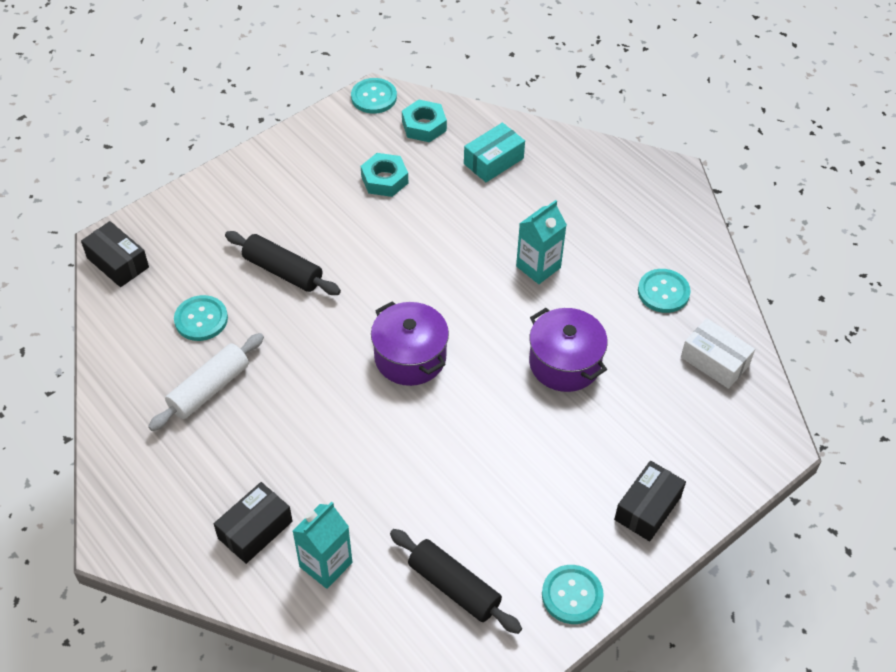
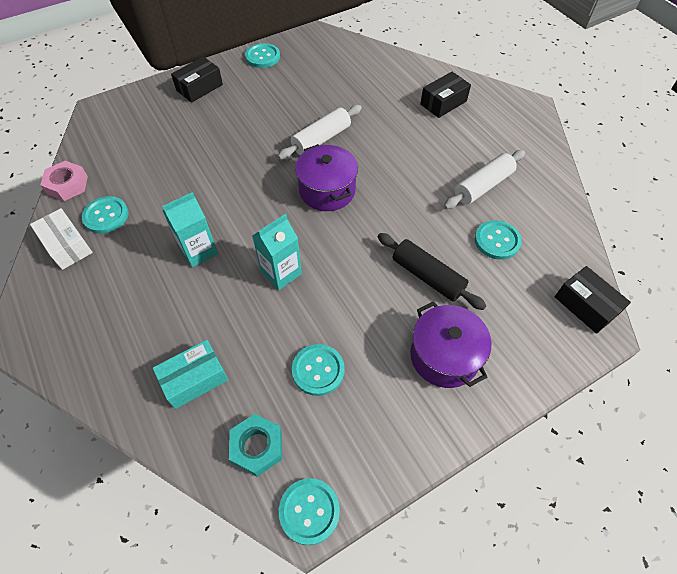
camera: 170 degrees left, 5 degrees up
turquoise carton [293,501,352,589] -> turquoise carton moved to [252,214,302,290]
turquoise nut [361,153,408,197] -> turquoise button [292,344,345,396]
black rolling pin [390,529,522,634] -> none
purple pot [529,308,608,392] -> purple pot moved to [410,301,492,388]
white box [681,318,755,389] -> white box moved to [30,208,93,270]
none -> pink nut [40,161,88,201]
none -> white rolling pin [278,105,362,160]

